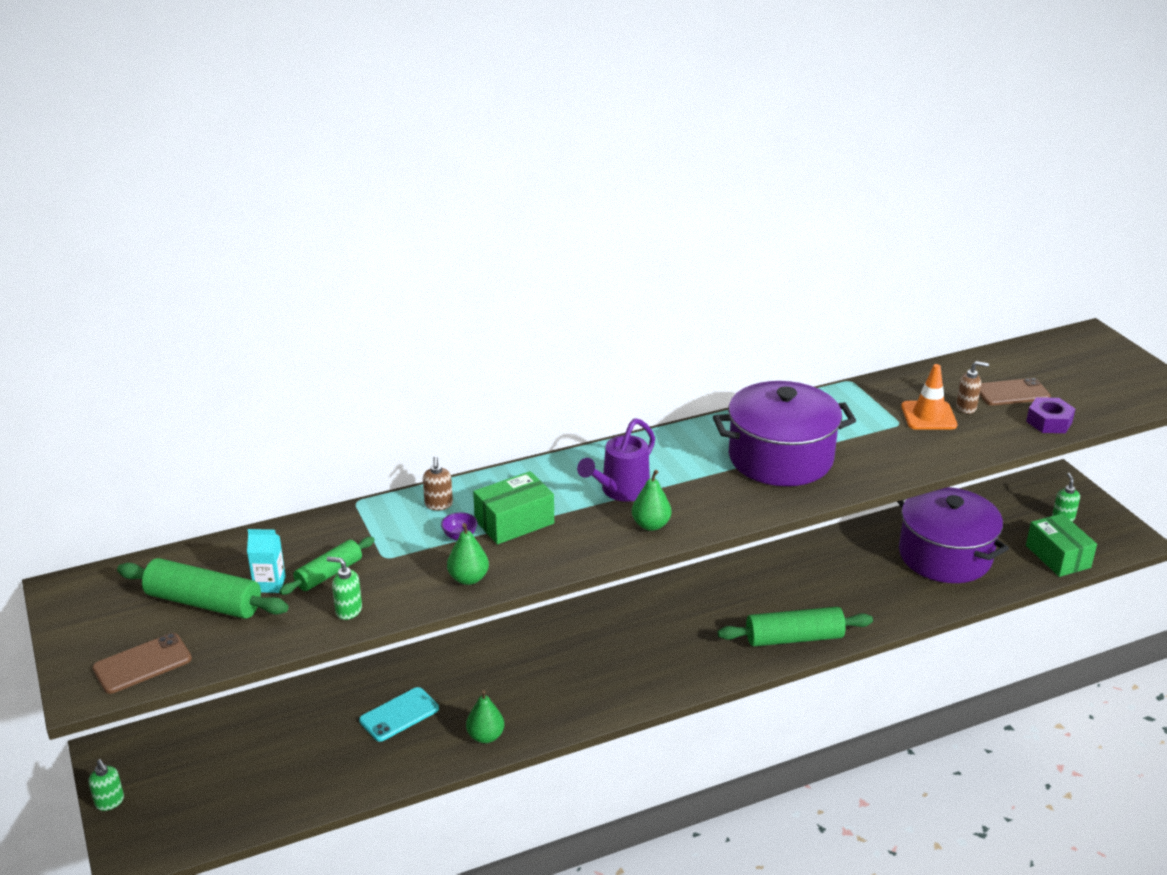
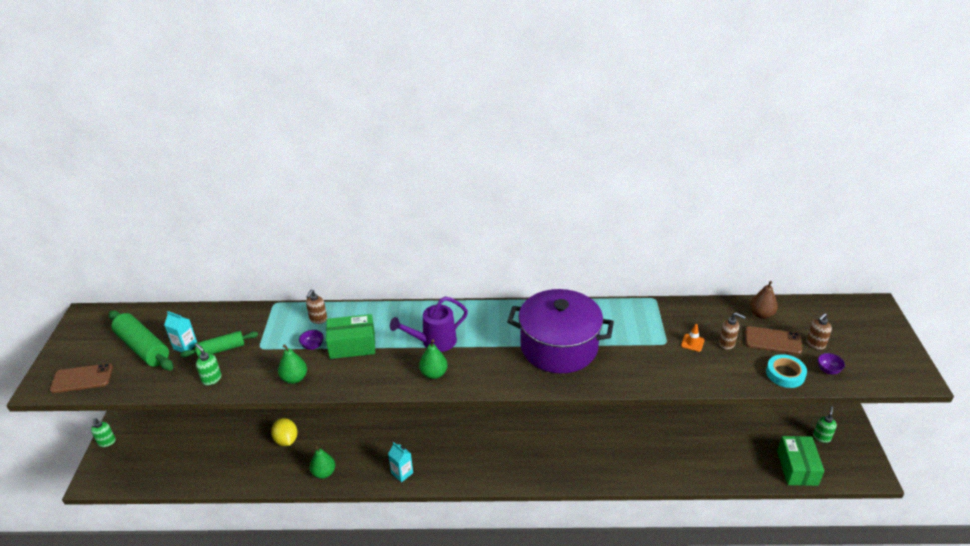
camera: 25 degrees right, 5 degrees up
turquoise phone [359,687,439,742] -> yellow lemon [271,418,297,446]
green rolling pin [718,607,873,646] -> none
purple pot [897,487,1009,583] -> none
orange traffic cone [901,364,957,430] -> orange traffic cone [681,324,705,352], size x0.54
purple nut [1026,397,1075,433] -> turquoise tape [766,354,807,388]
none -> turquoise carton [388,442,413,482]
none -> brown pear [750,281,778,319]
none -> brown soap dispenser [806,313,832,350]
none -> purple bowl [818,353,845,375]

